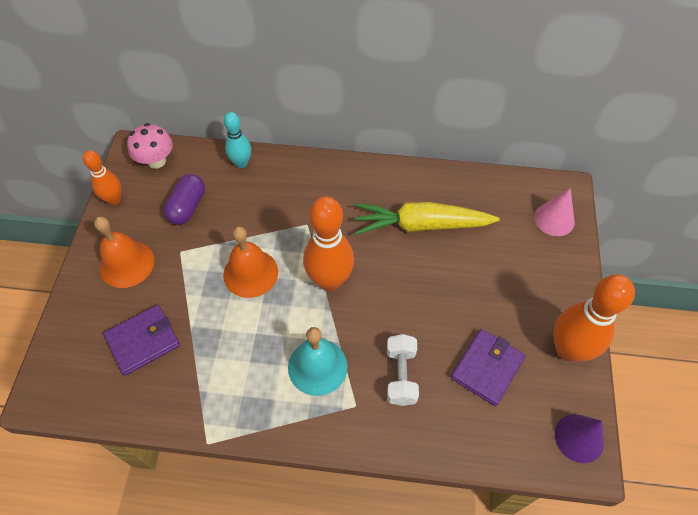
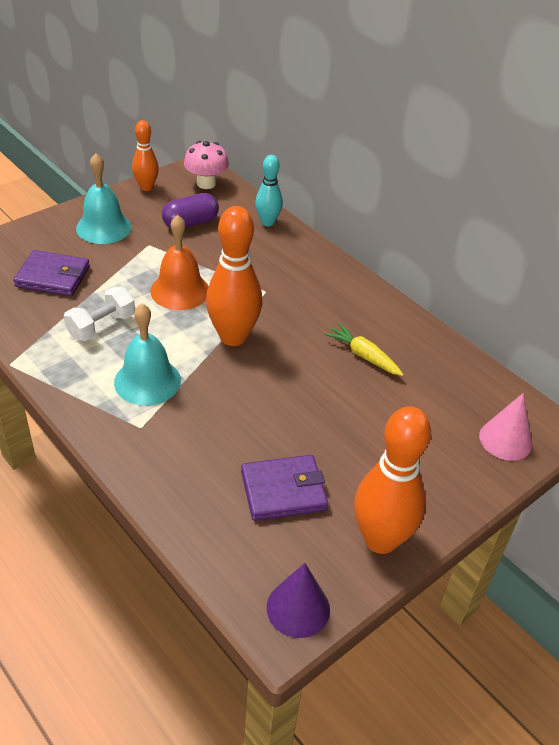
camera: 40 degrees right, 15 degrees down
orange bell [94,216,154,288] -> turquoise bell [76,153,131,244]
yellow carrot [355,202,500,235] -> yellow carrot [324,323,404,376], size x0.54
white dumbbell [387,334,419,406] -> white dumbbell moved to [64,287,135,341]

